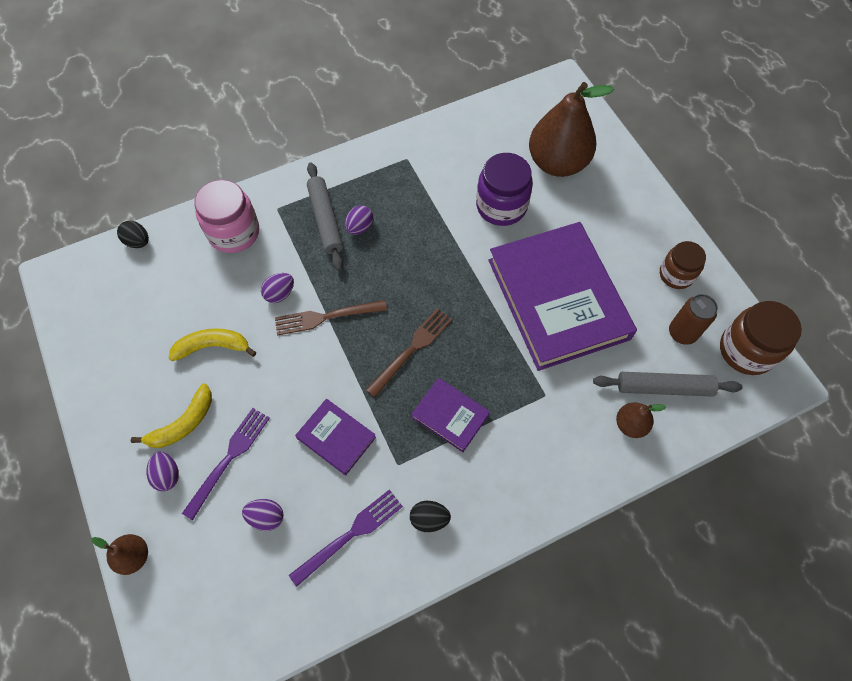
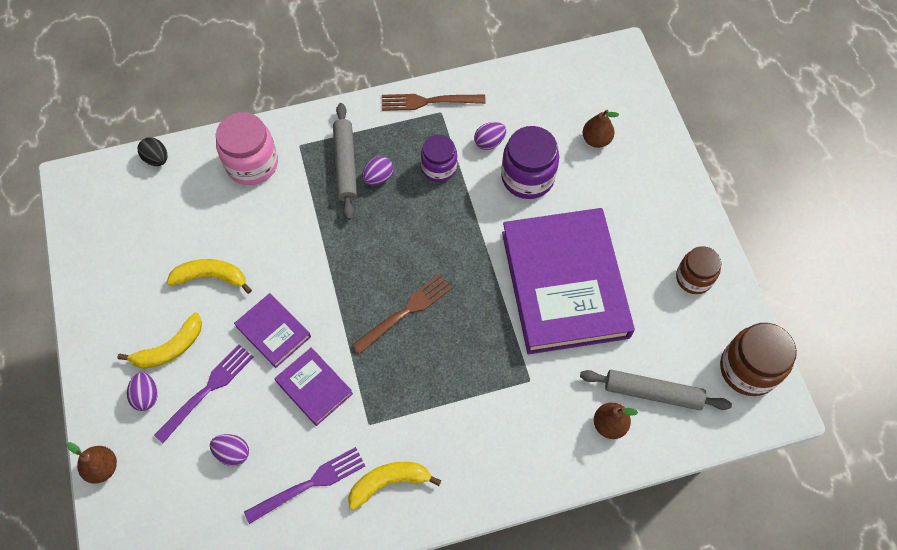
camera: 10 degrees right, 0 degrees up
purple egg [261,273,294,303] -> purple egg moved to [474,122,506,150]
brown fork [275,300,387,336] -> brown fork moved to [382,94,486,111]
black egg [410,501,451,532] -> yellow banana [348,462,441,510]
purple book [411,378,490,452] -> purple book moved to [234,293,311,368]
brown pear [529,82,614,177] -> brown pear [582,110,619,148], size x0.46
brown can [669,294,718,345] -> none
none -> purple jar [421,135,457,182]

